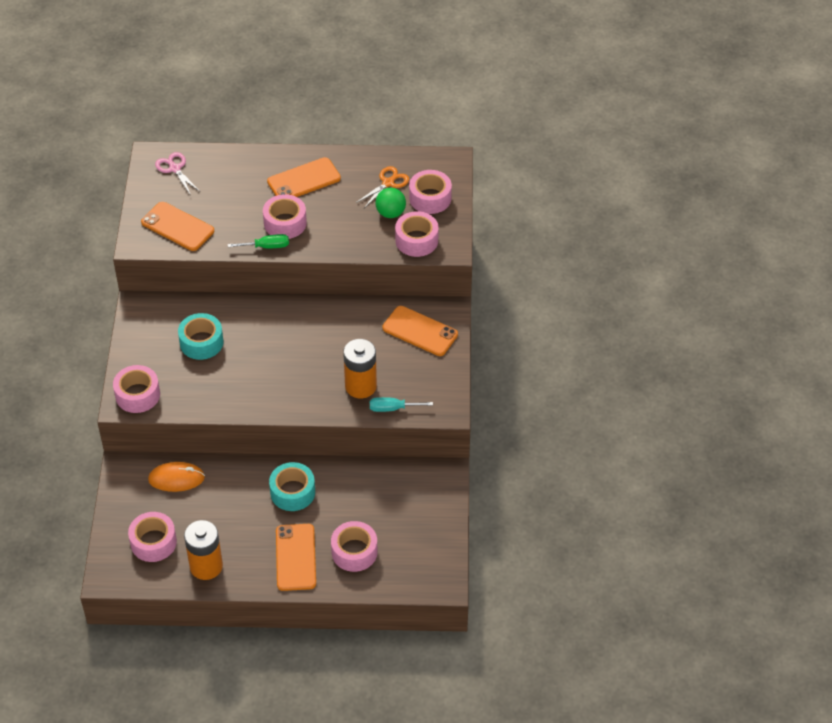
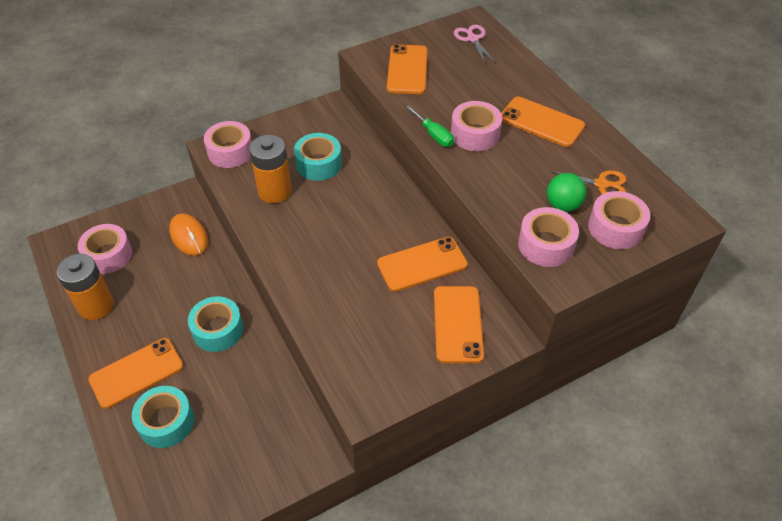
camera: 60 degrees right, 0 degrees up
pink scissors [155,152,199,194] -> pink scissors turned 45 degrees counterclockwise [454,25,496,64]
pink tape [331,521,378,572] -> turquoise tape [132,386,194,448]
orange battery [343,339,377,398] -> orange battery moved to [249,135,292,203]
turquoise screwdriver [370,397,433,412] -> none
none -> orange phone [377,237,468,292]

